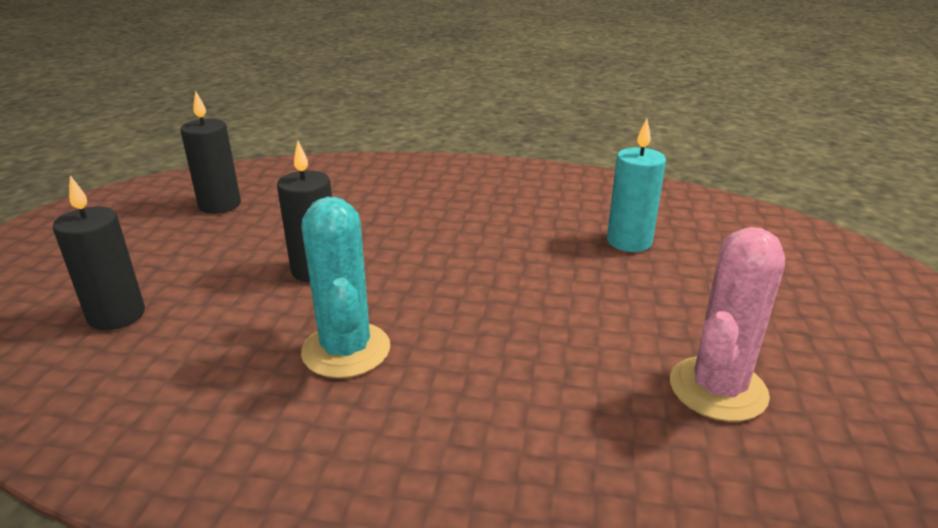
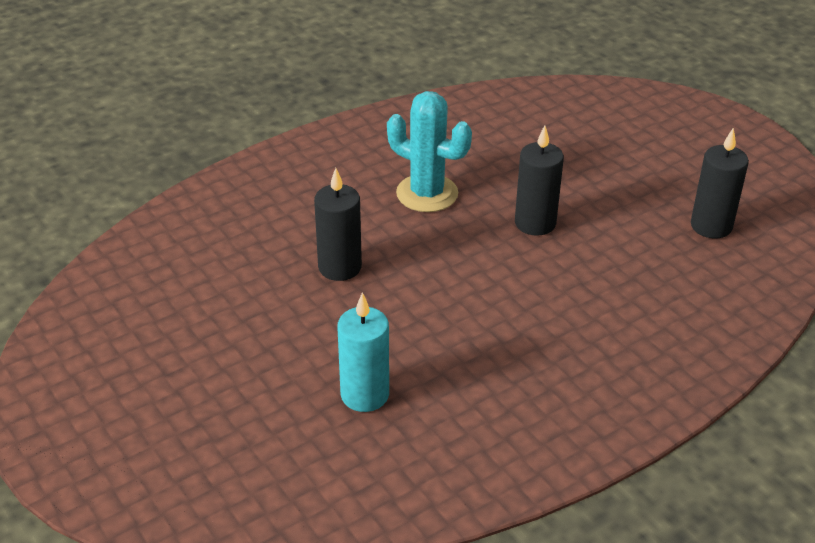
camera: 135 degrees right, 10 degrees up
black candle [53,175,145,330] -> black candle moved to [314,168,362,281]
pink cactus [670,227,785,422] -> none

